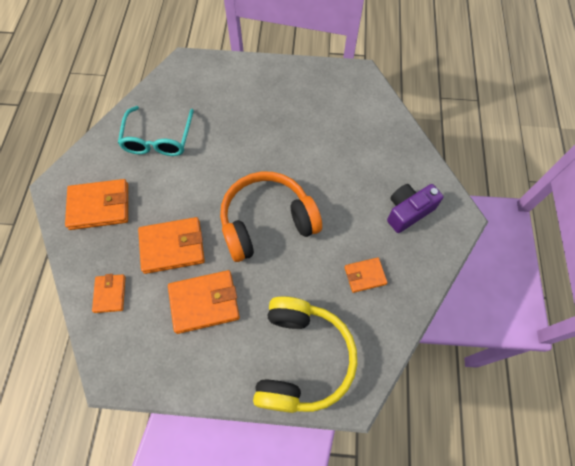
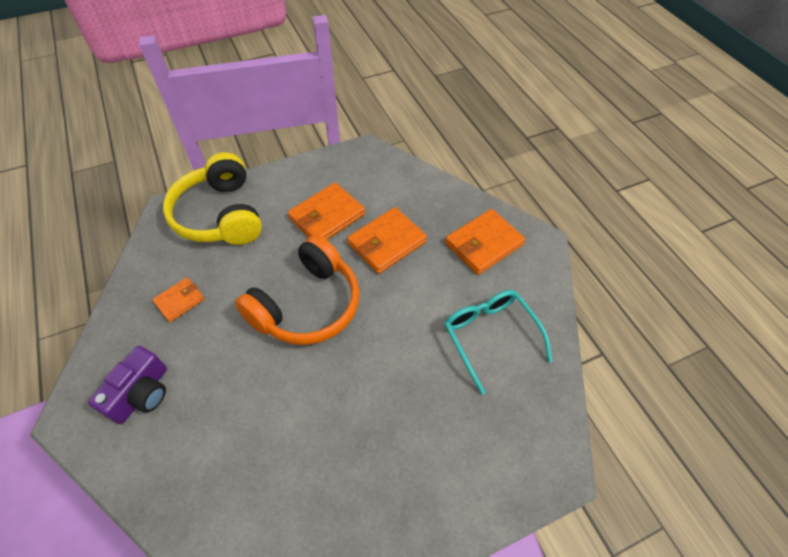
camera: 150 degrees right, 10 degrees down
orange wallet [92,274,126,313] -> none

